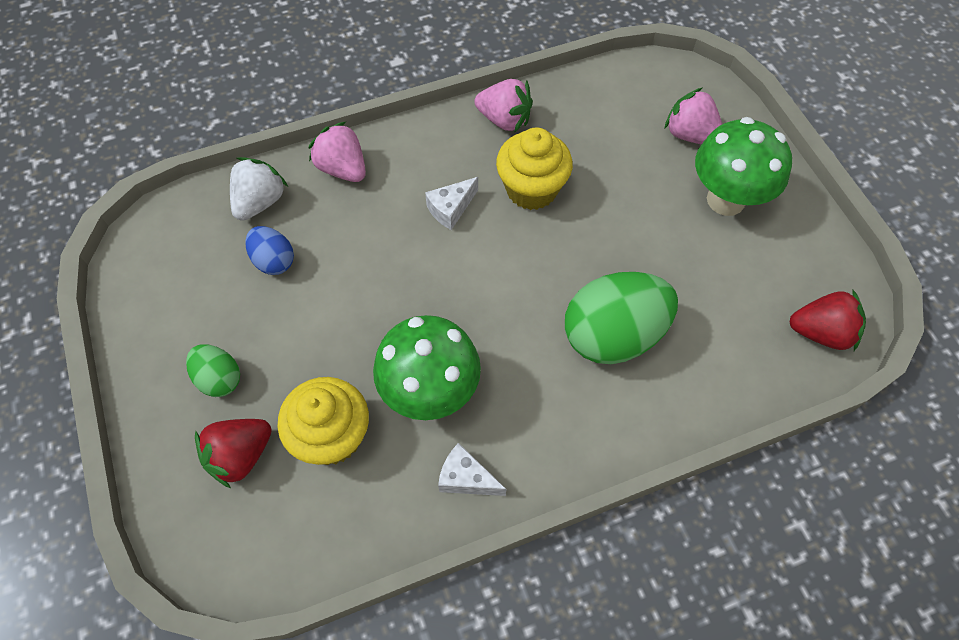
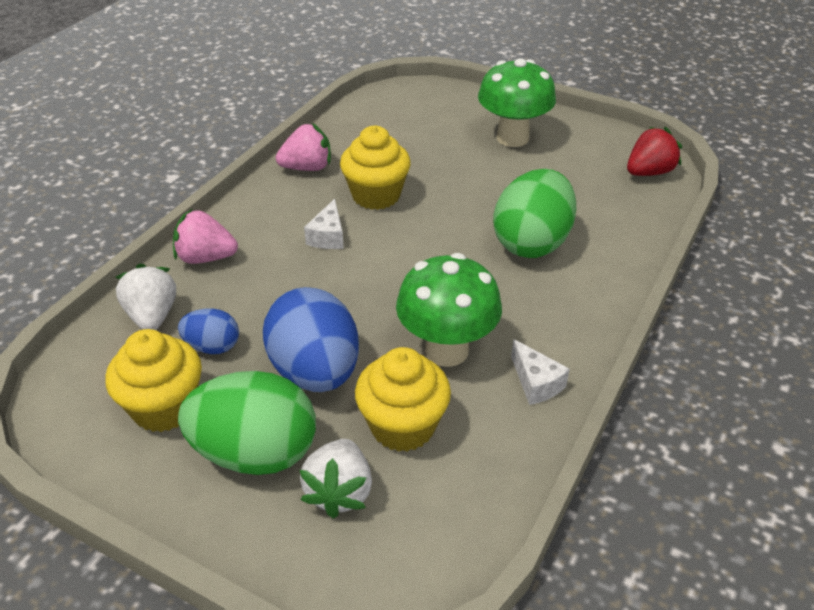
camera: 40 degrees left, 20 degrees down
green egg [186,344,240,397] -> green egg [178,371,316,475], size x1.95
red strawberry [195,419,272,488] -> white strawberry [300,439,372,519]
white cheese [438,443,507,496] -> white cheese turned 105 degrees counterclockwise [511,339,570,405]
pink strawberry [665,88,722,144] -> none
none -> yellow cupcake [105,329,202,432]
none -> blue egg [263,287,359,392]

